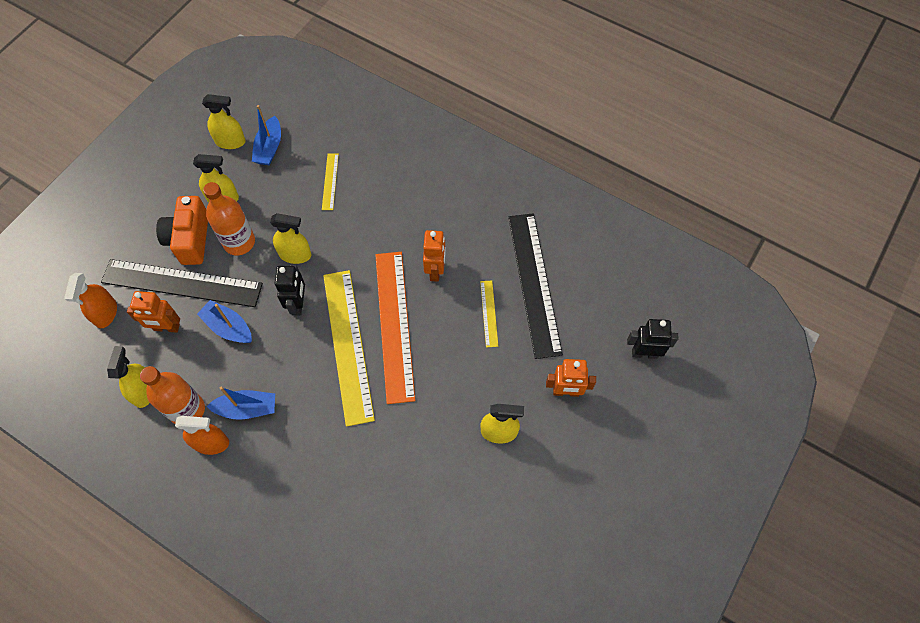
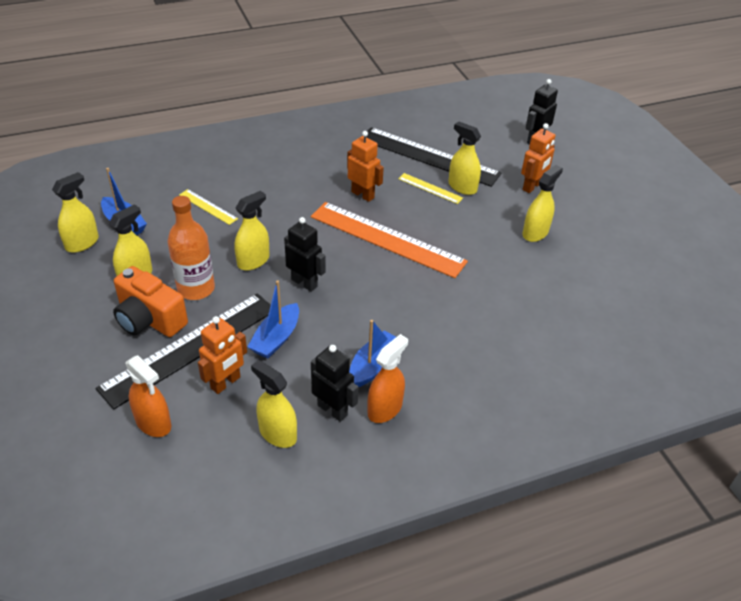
camera: 55 degrees left, 20 degrees down
orange bottle [140,366,205,424] -> black robot [311,345,358,422]
blue boat [197,300,252,343] -> blue boat turned 45 degrees counterclockwise [247,280,299,359]
yellow ruler [323,270,375,427] -> none
none -> yellow spray bottle [448,121,481,195]

